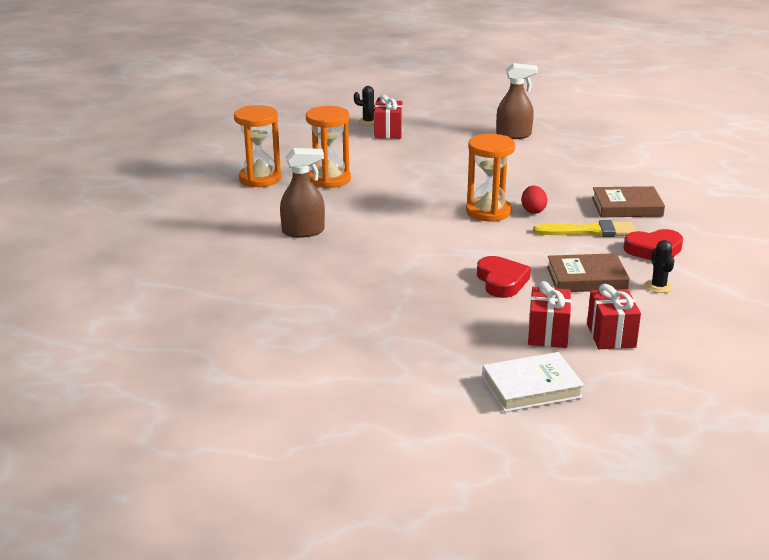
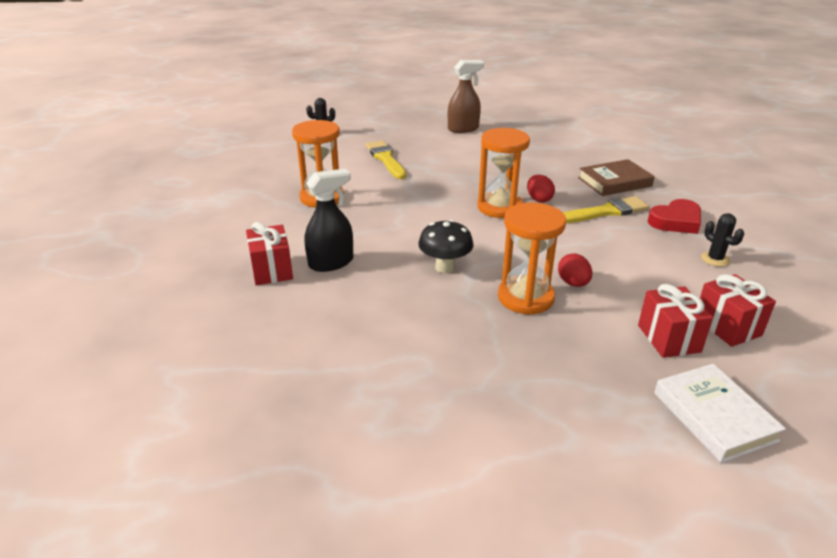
camera: 20 degrees left, 5 degrees up
orange hourglass [234,105,281,187] -> orange hourglass moved to [498,203,566,315]
brown spray bottle [280,148,325,238] -> black spray bottle [304,169,353,272]
red gift [374,95,402,139] -> red gift moved to [246,222,293,286]
red heart [477,256,531,298] -> red egg [558,253,592,287]
white book [482,352,584,412] -> white book turned 75 degrees counterclockwise [654,364,786,463]
brown book [547,253,630,292] -> none
none -> yellow brush [366,140,406,179]
none -> black mushroom [418,220,473,273]

